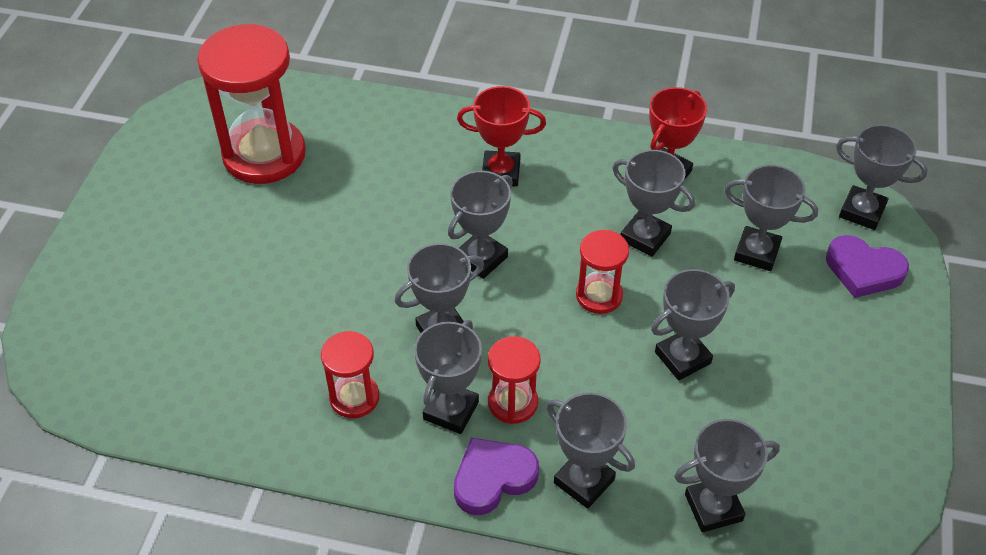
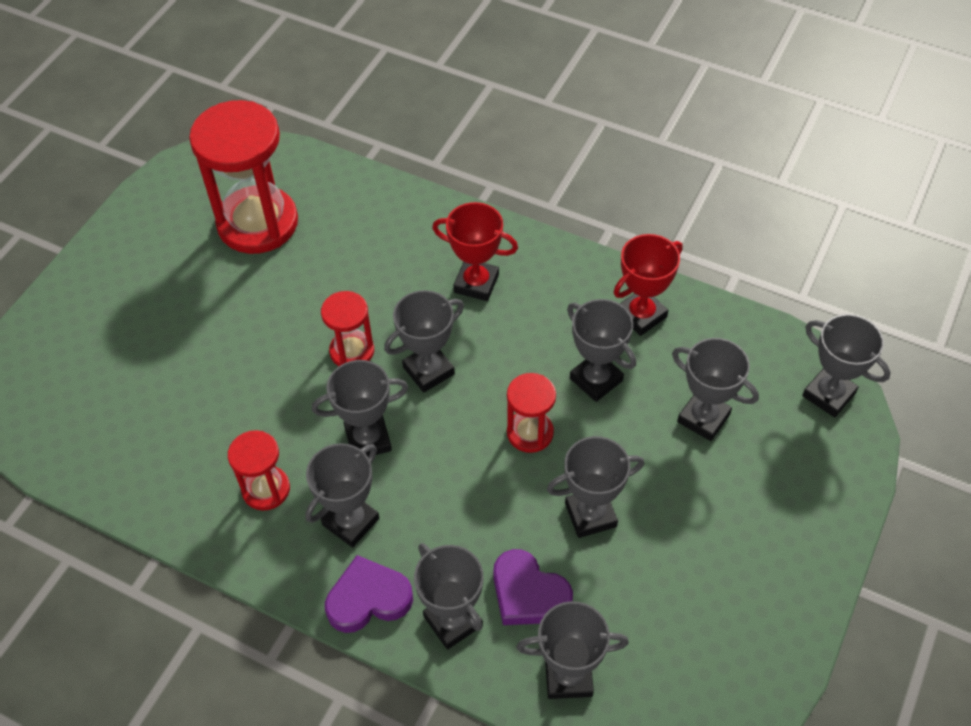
camera: 15 degrees right, 5 degrees up
red hourglass [488,336,541,424] -> red hourglass moved to [321,291,374,366]
purple heart [826,235,909,298] -> purple heart moved to [493,549,573,625]

